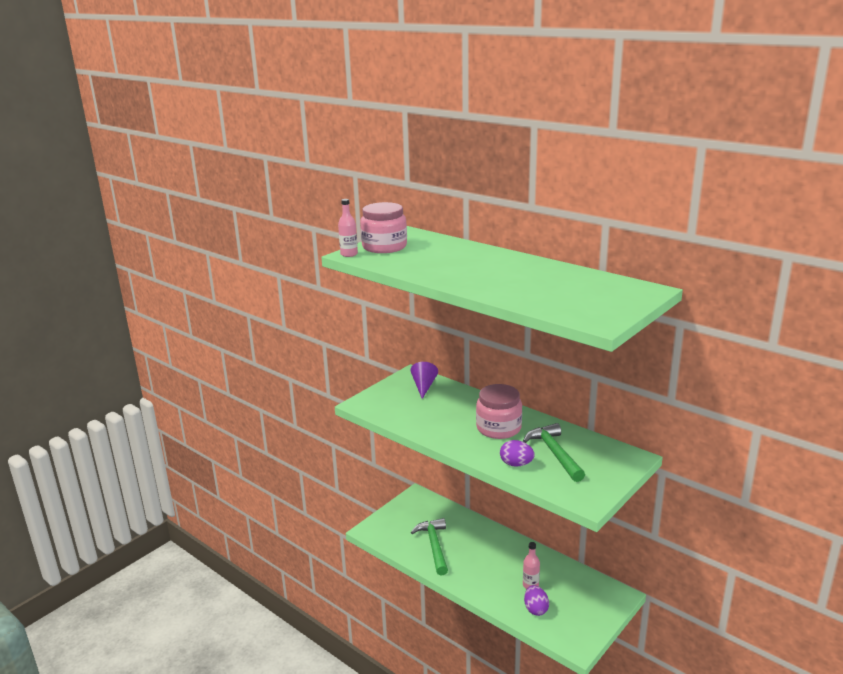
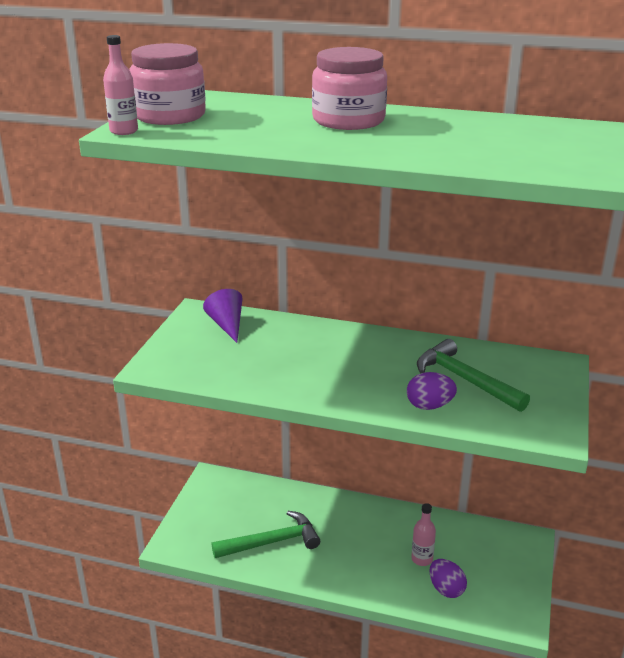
camera: 25 degrees left, 5 degrees up
green hammer [411,518,448,576] -> green hammer turned 105 degrees clockwise [212,511,320,558]
pink jar [476,384,522,439] -> pink jar moved to [312,47,387,130]

